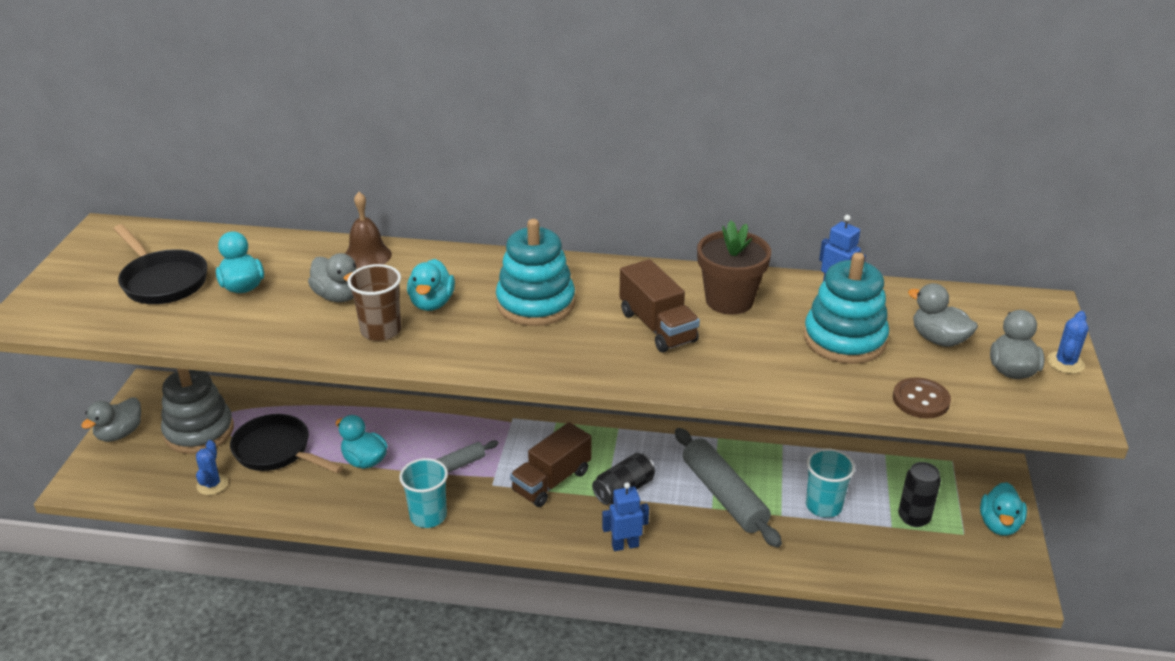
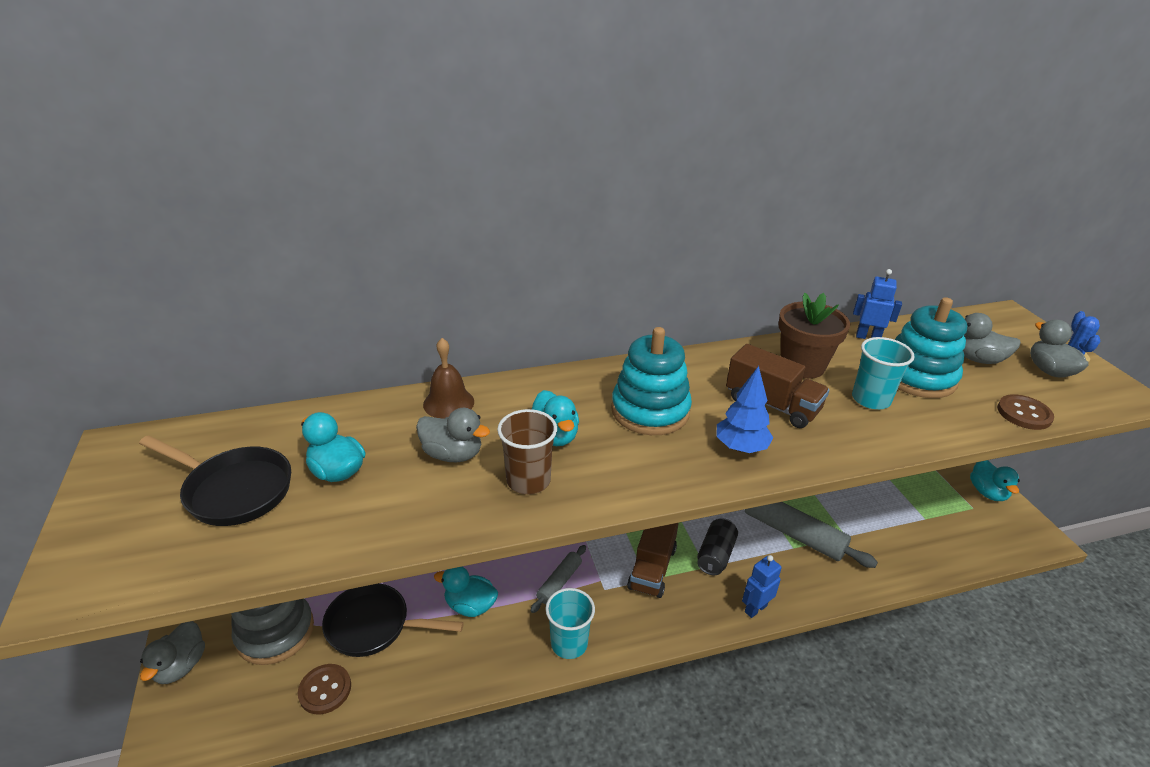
camera: 25 degrees left, 0 degrees up
blue cactus [196,440,228,495] -> brown button [298,664,351,715]
turquoise cup [806,449,855,518] -> turquoise cup moved to [852,337,915,409]
black can [898,462,941,527] -> none
none -> blue tree [716,366,773,453]

